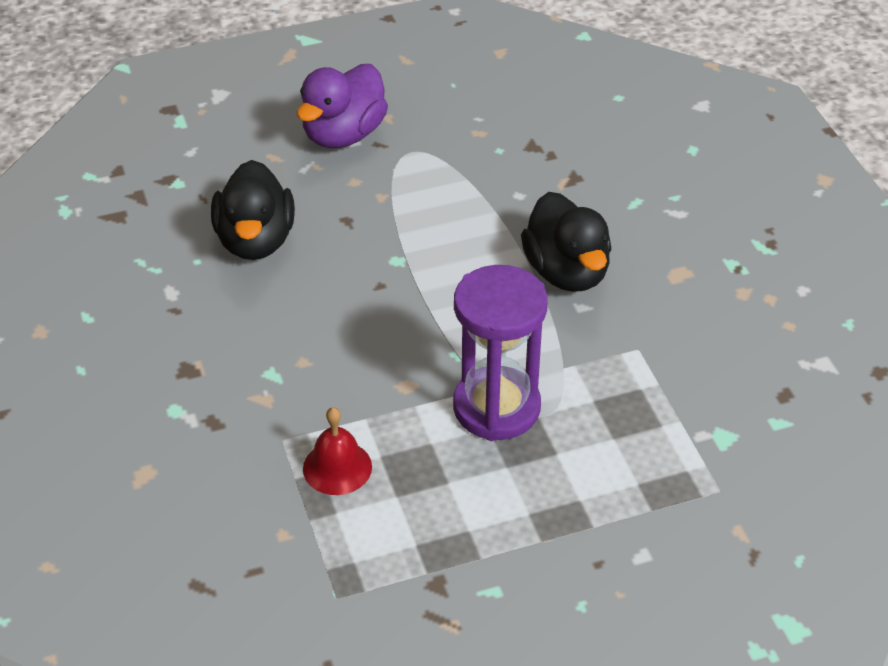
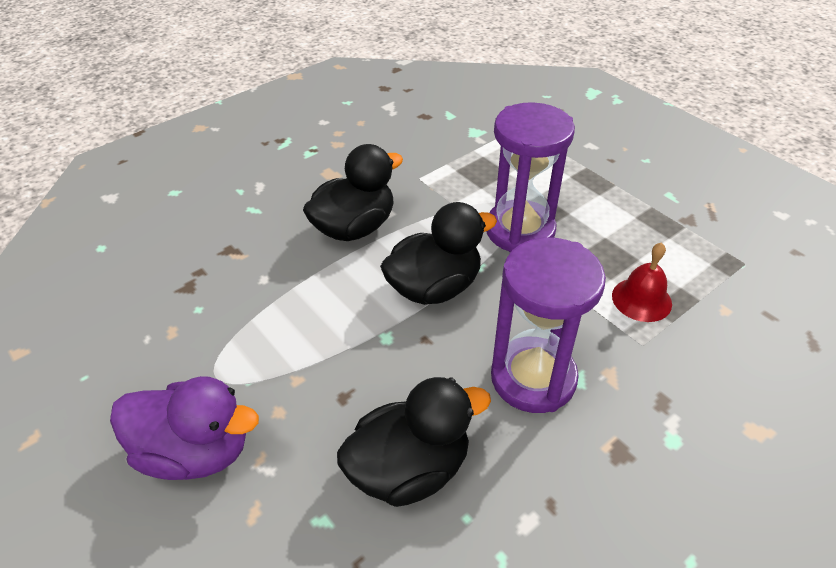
camera: 110 degrees left, 0 degrees up
none -> black duck [380,202,497,305]
none -> purple hourglass [491,238,606,413]

